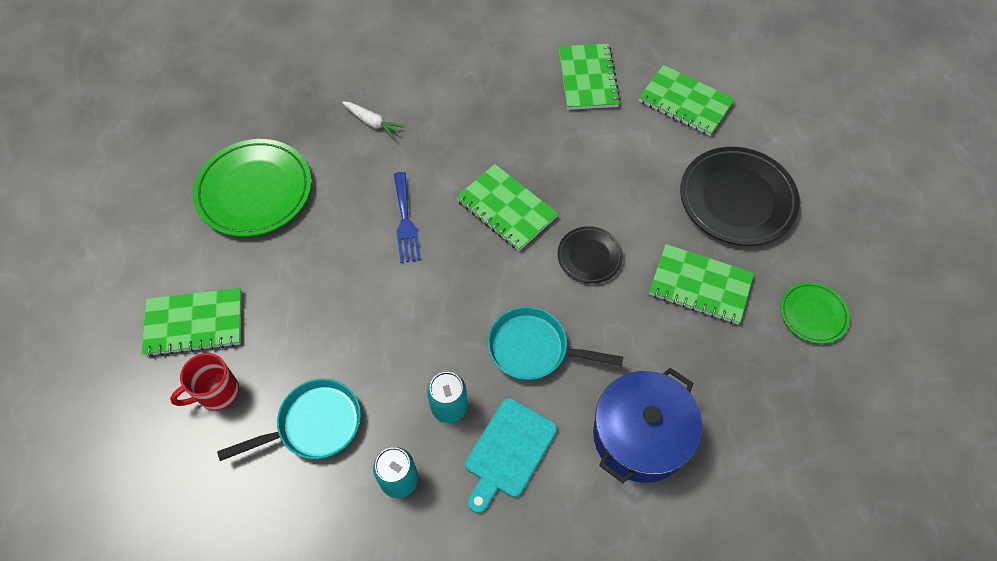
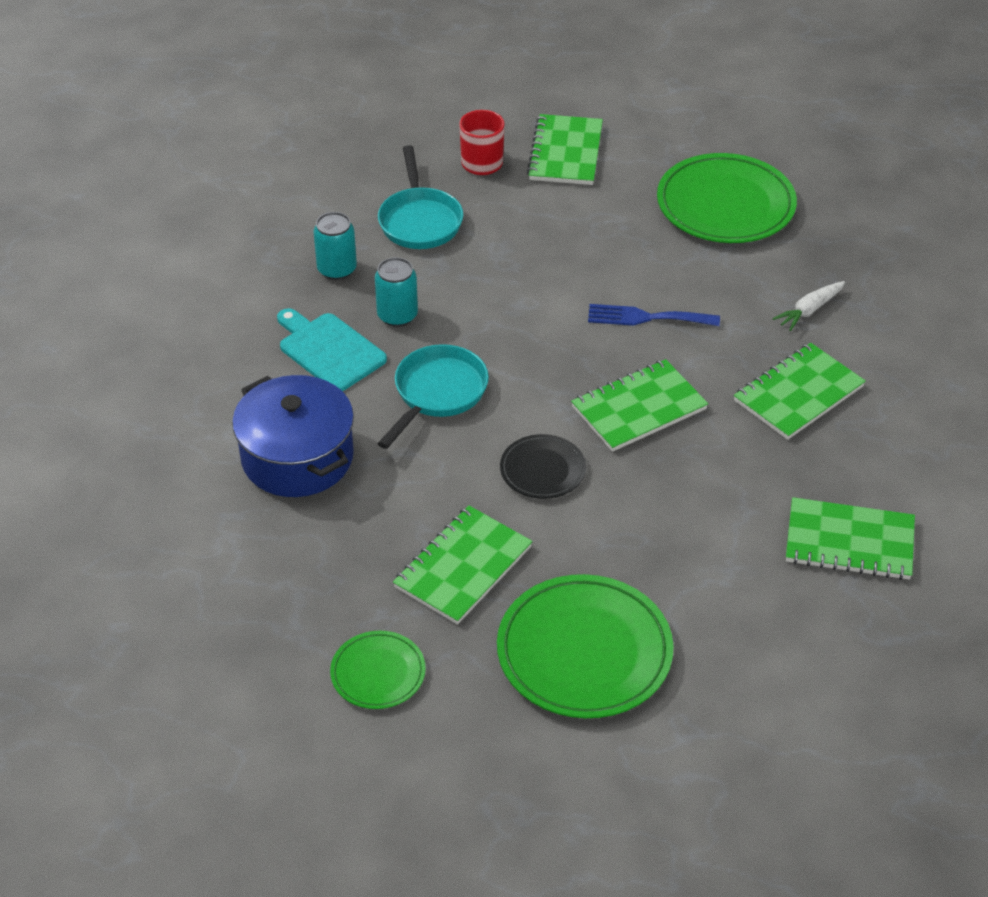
camera: 105 degrees right, 15 degrees down
green notebook [639,65,735,136] -> green notebook moved to [734,343,866,440]
black plate [680,147,800,246] -> green plate [497,574,674,718]

